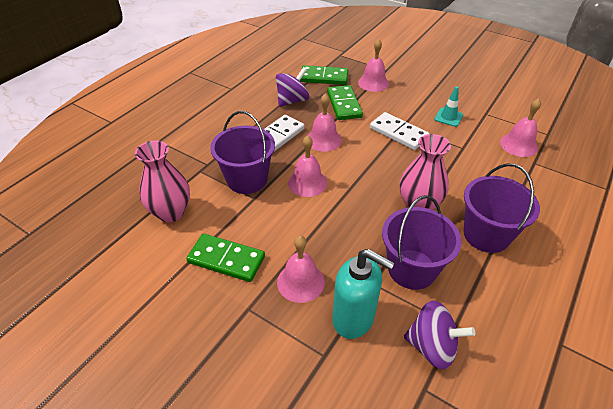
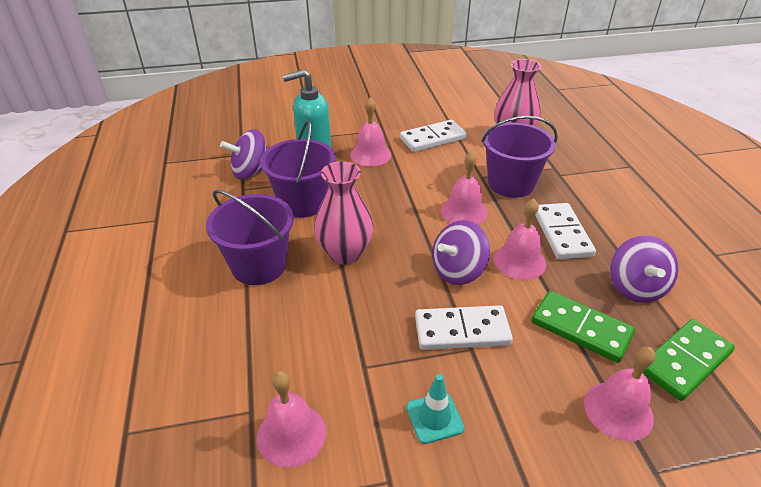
camera: 135 degrees right, 5 degrees down
green domino [186,233,265,282] -> white domino [400,120,467,152]
none -> purple spinning top [432,220,490,285]

